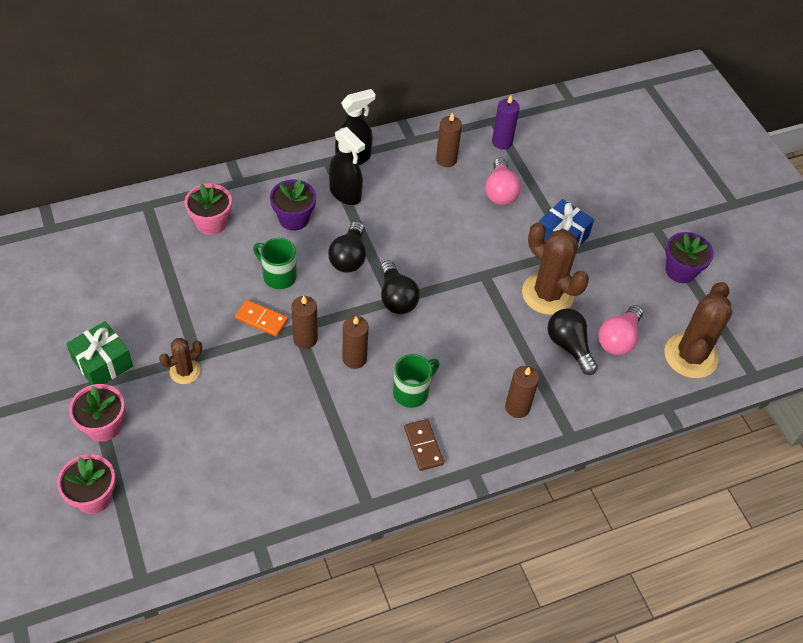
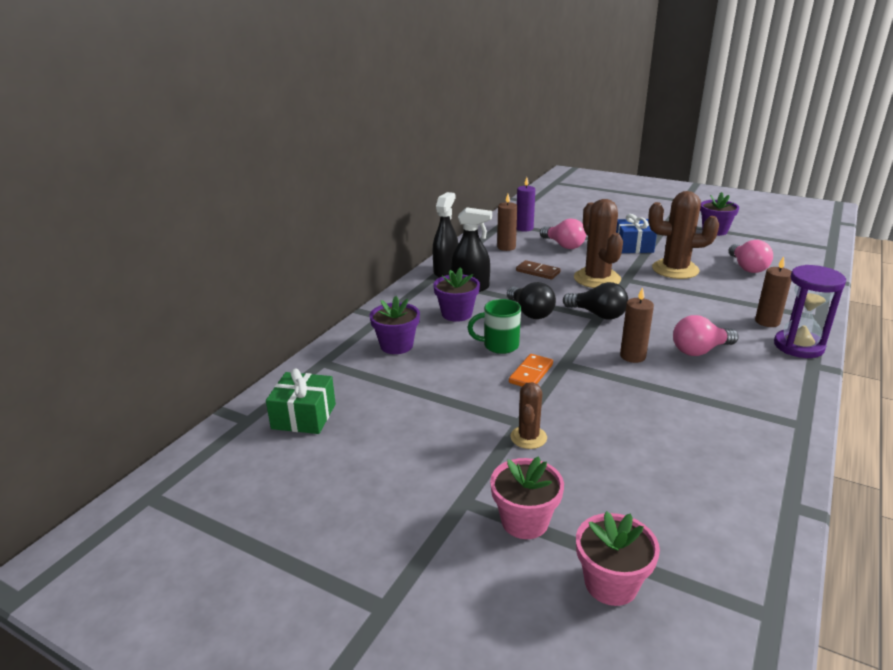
camera: 35 degrees left, 25 degrees down
green gift [66,321,133,385] -> green gift moved to [266,368,336,434]
pink flower pot [185,183,232,235] -> purple flower pot [369,296,420,354]
orange domino [235,300,288,337] -> orange domino turned 45 degrees counterclockwise [509,354,553,387]
brown candle [291,296,318,349] -> none
green mug [393,354,439,408] -> pink light bulb [673,315,739,356]
brown domino [404,419,444,471] -> brown domino moved to [516,260,561,280]
black light bulb [548,308,598,375] -> none
brown cactus [664,282,732,378] -> brown cactus moved to [574,199,623,288]
none -> purple hourglass [774,265,846,358]

